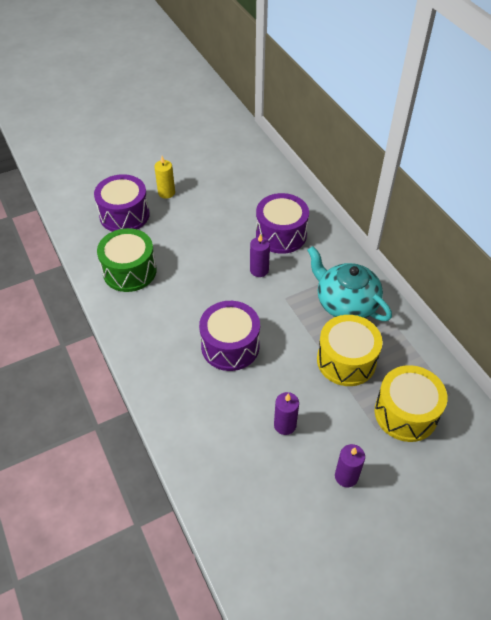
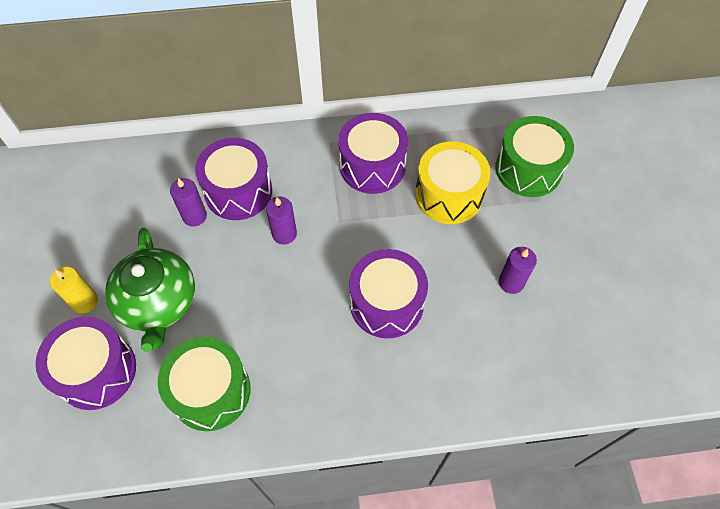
camera: 70 degrees left, 10 degrees up
turquoise teapot [307,246,392,321] -> purple drum [338,113,408,194]
purple candle [335,444,365,487] -> purple candle moved to [170,178,207,227]
yellow drum [375,365,447,442] -> green drum [495,116,574,197]
none -> green teapot [105,228,195,352]

